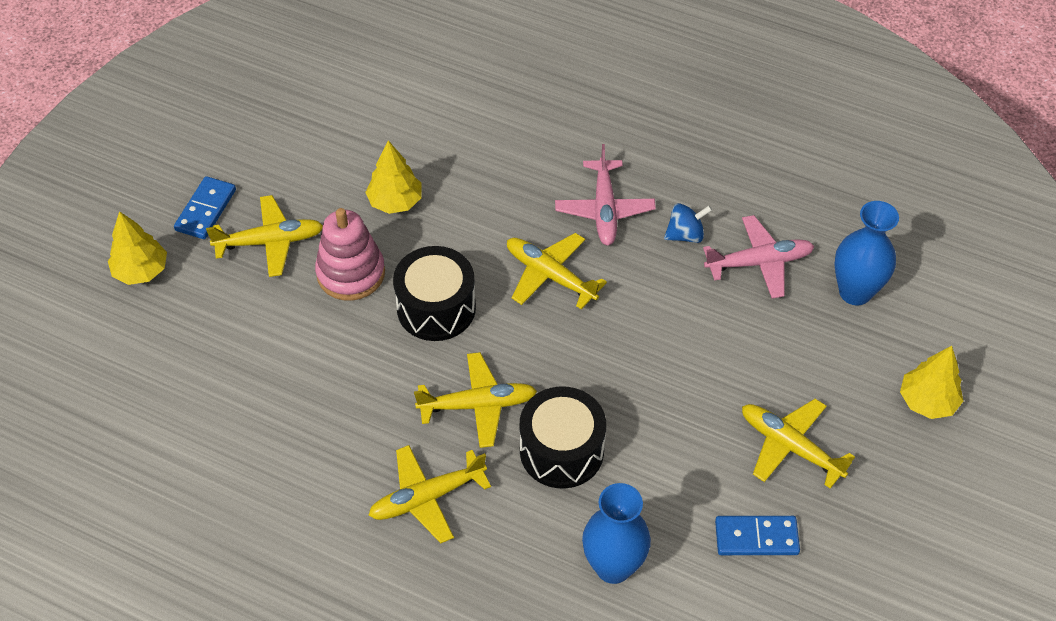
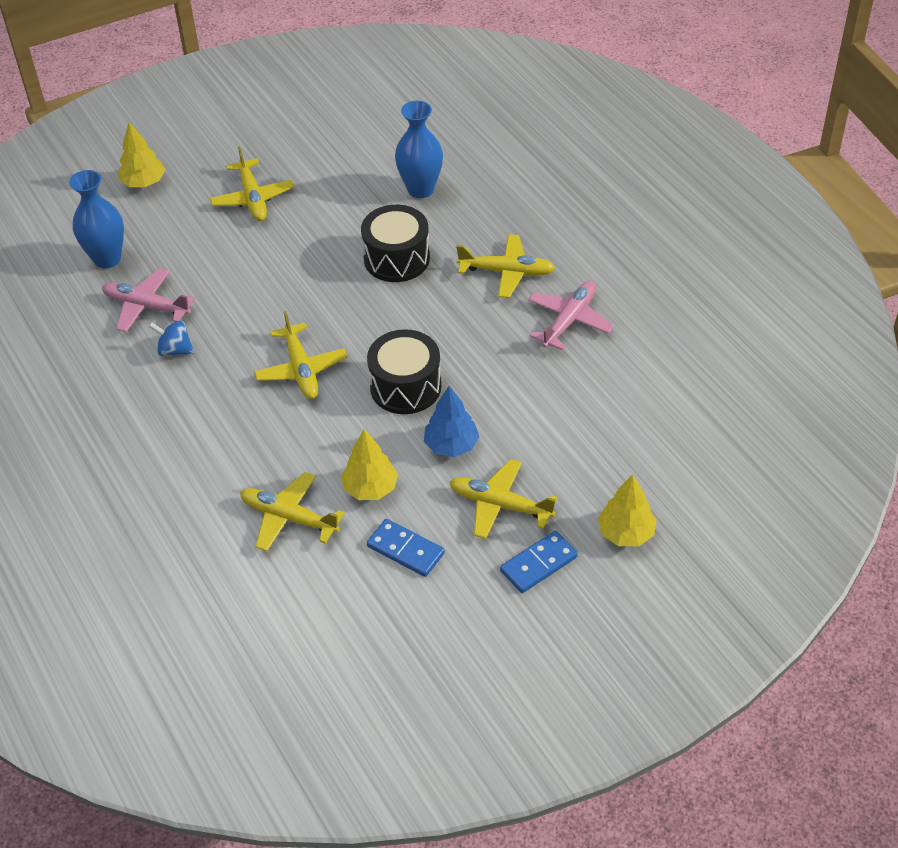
camera: 145 degrees left, 5 degrees down
pink stacking toy [315,208,385,301] -> blue tree [424,386,479,457]
yellow plane [414,352,537,448] -> yellow plane moved to [240,472,345,552]
pink plane [555,144,656,245] -> pink plane moved to [528,281,614,350]
blue domino [715,516,800,555] -> blue domino moved to [367,519,445,577]

